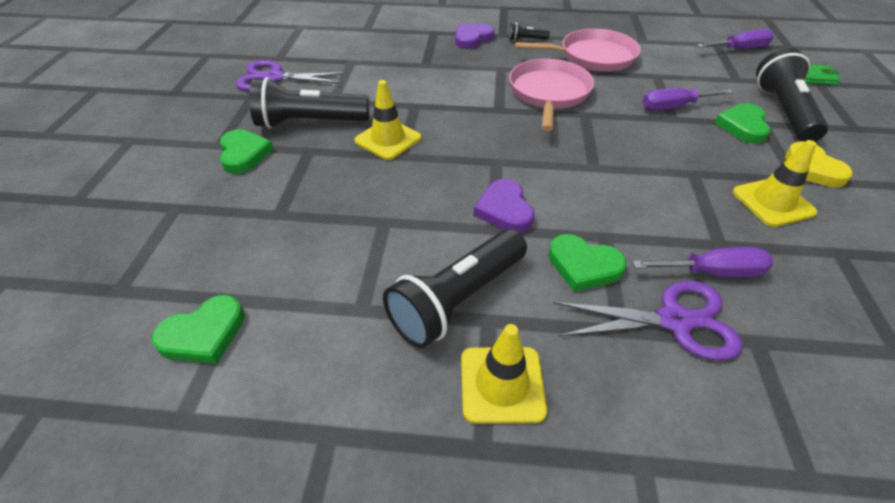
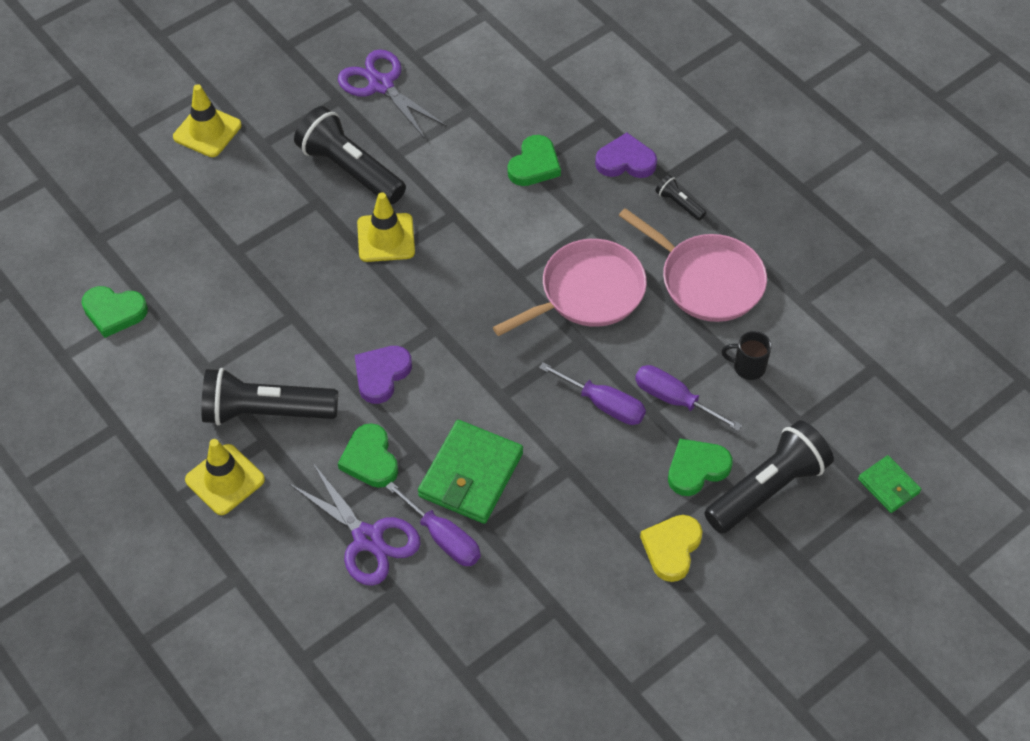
camera: 45 degrees right, 10 degrees up
green heart [220,129,274,174] -> green heart moved to [508,135,561,186]
purple screwdriver [697,29,774,49] -> purple screwdriver moved to [539,362,646,425]
yellow traffic cone [732,140,817,227] -> yellow traffic cone moved to [173,84,242,157]
none -> green wallet [418,420,523,524]
none -> black mug [721,331,772,380]

